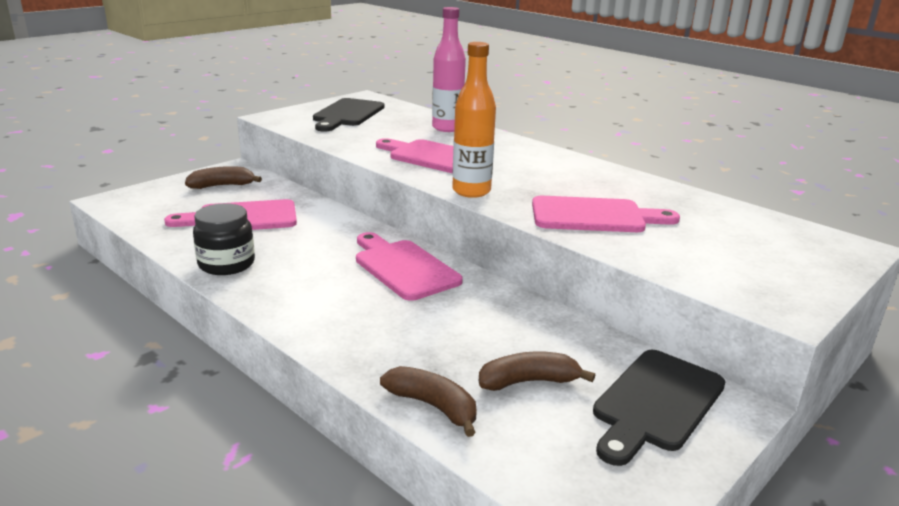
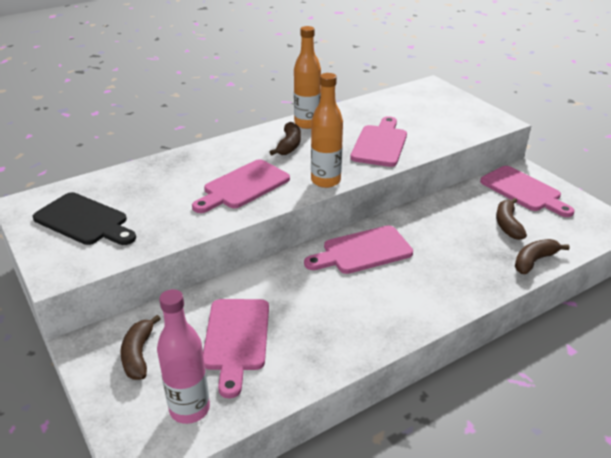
camera: 75 degrees left, 10 degrees up
black jar [193,203,255,275] -> none
pink bottle [432,7,466,132] -> pink bottle moved to [157,289,210,424]
black cutting board [593,350,725,466] -> pink cutting board [480,166,574,217]
none -> brown banana [270,122,301,155]
none -> orange bottle [294,26,321,129]

